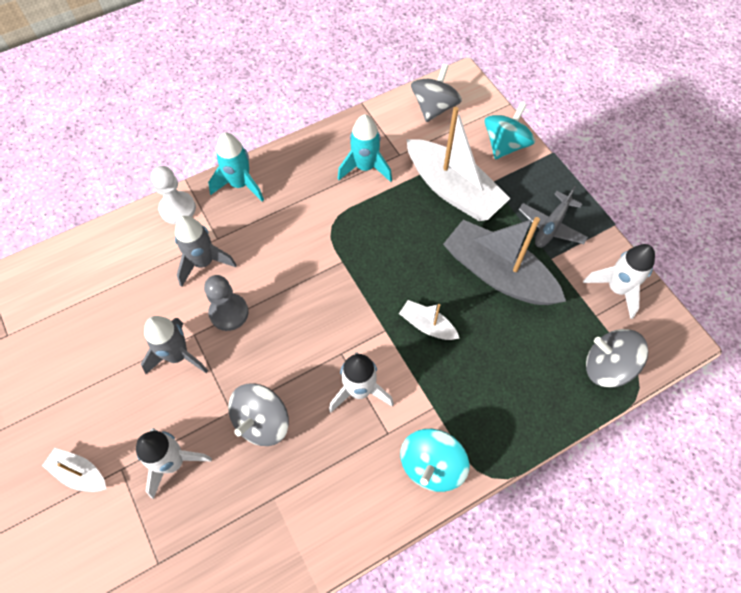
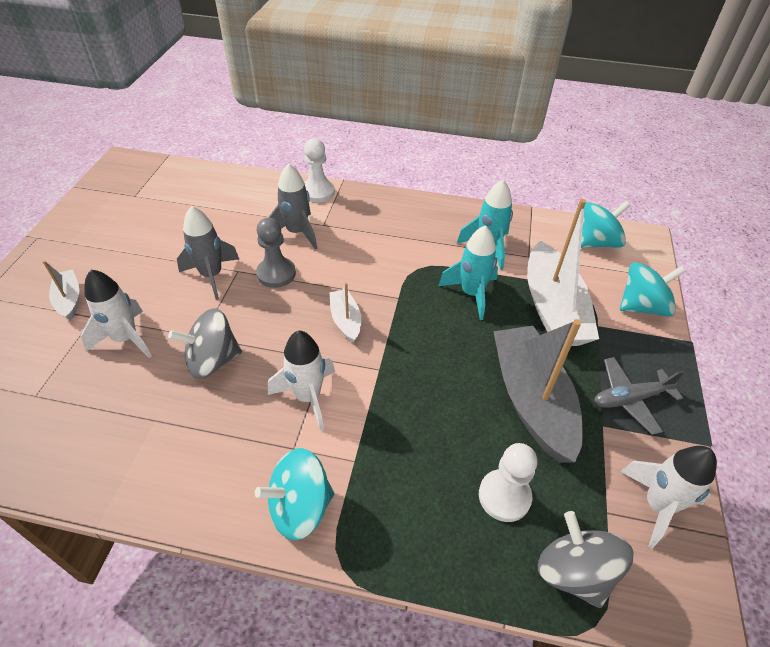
camera: 40 degrees right, 15 degrees down
turquoise rocket [208,132,264,202] -> turquoise rocket moved to [438,225,498,320]
white boat [399,300,459,340] -> white boat moved to [329,282,361,343]
grey spinning top [411,63,462,122] -> turquoise spinning top [581,201,631,248]
none -> white pawn [479,443,537,522]

